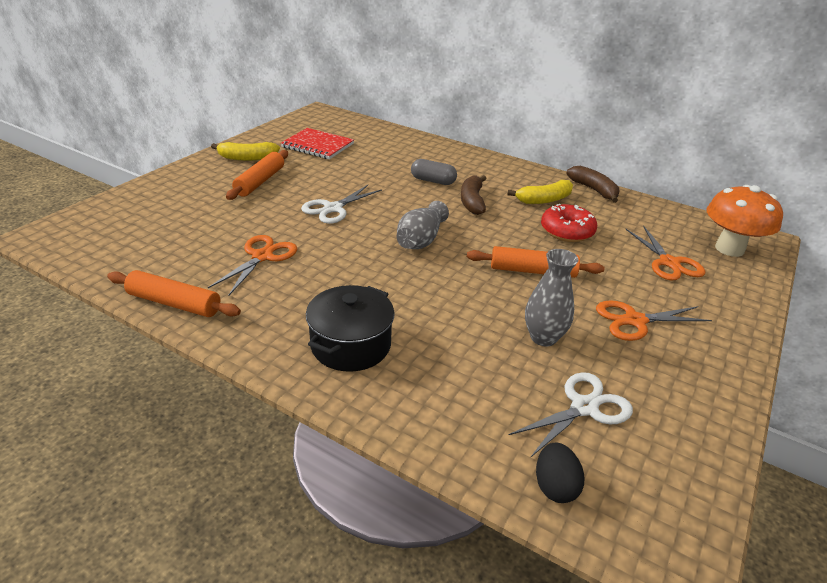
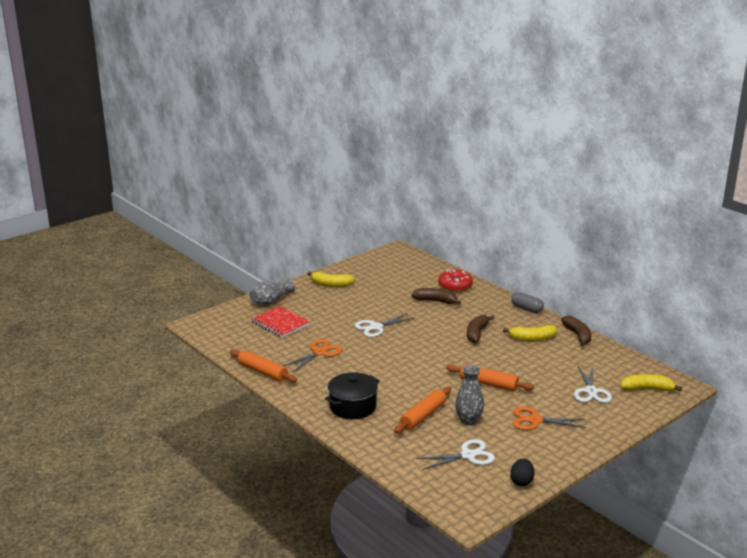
camera: 20 degrees right, 10 degrees down
orange rolling pin [226,150,288,200] -> orange rolling pin moved to [394,387,451,434]
red notebook [281,128,354,159] -> red notebook moved to [251,306,311,338]
grey vase [396,201,449,249] -> grey vase moved to [250,279,295,305]
grey capsule [411,159,457,185] -> grey capsule moved to [511,292,544,313]
black egg [536,443,584,503] -> black egg moved to [510,459,535,486]
red donut [541,204,597,242] -> red donut moved to [438,269,473,292]
orange scissors [626,226,705,281] -> white scissors [574,366,612,403]
orange mushroom [707,185,783,257] -> yellow banana [621,374,682,391]
none -> brown banana [411,288,461,305]

